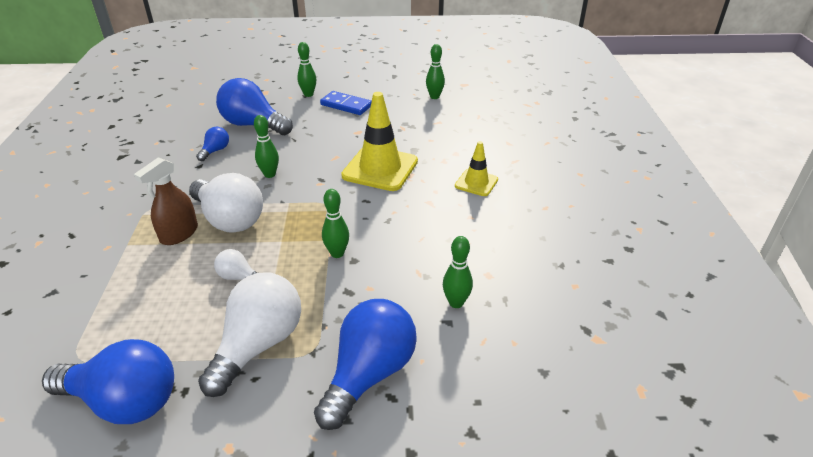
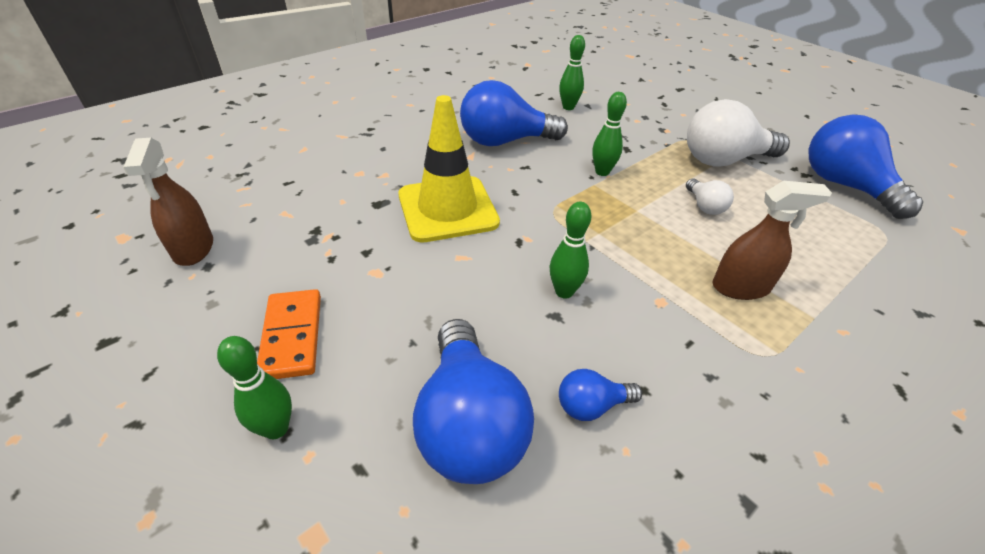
camera: 130 degrees left, 5 degrees up
white light bulb [189,173,263,233] -> none
blue light bulb [314,299,417,430] -> blue light bulb moved to [460,80,568,146]
blue domino [320,91,372,115] -> orange domino [257,289,321,379]
green bowling pin [426,44,445,99] -> brown spray bottle [123,138,213,266]
yellow traffic cone [455,141,498,196] -> none

